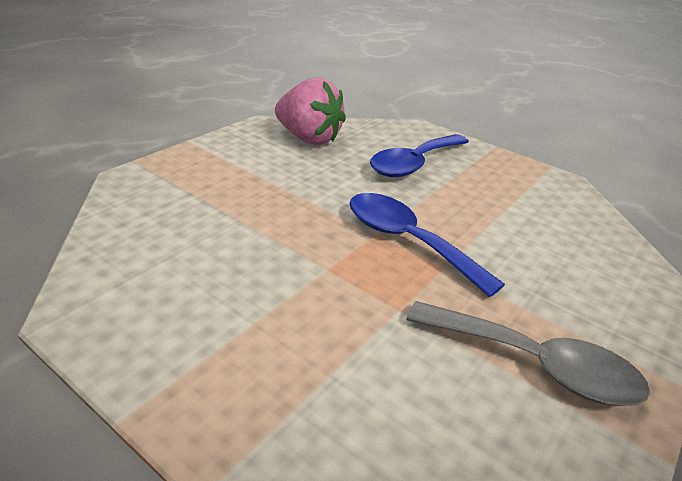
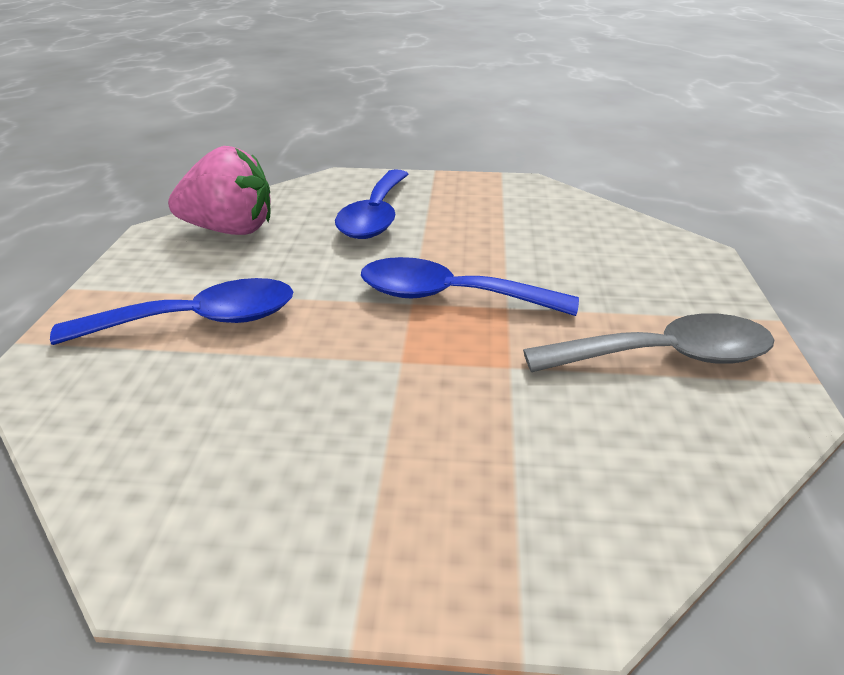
camera: 30 degrees left, 0 degrees up
none -> blue spoon [50,278,293,345]

